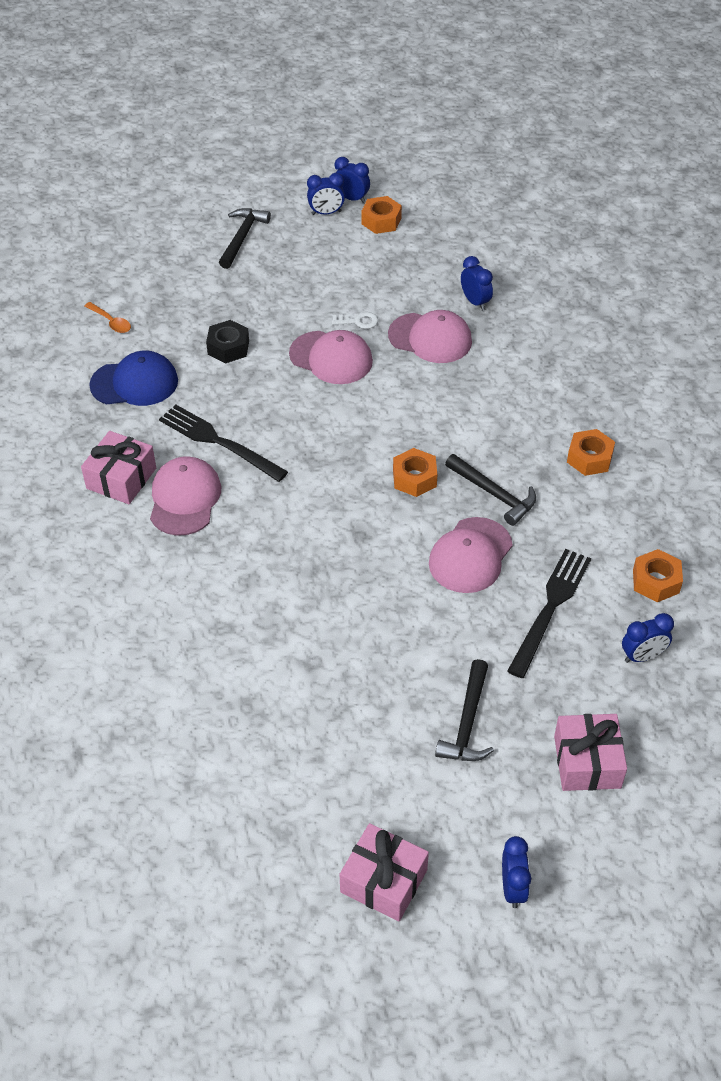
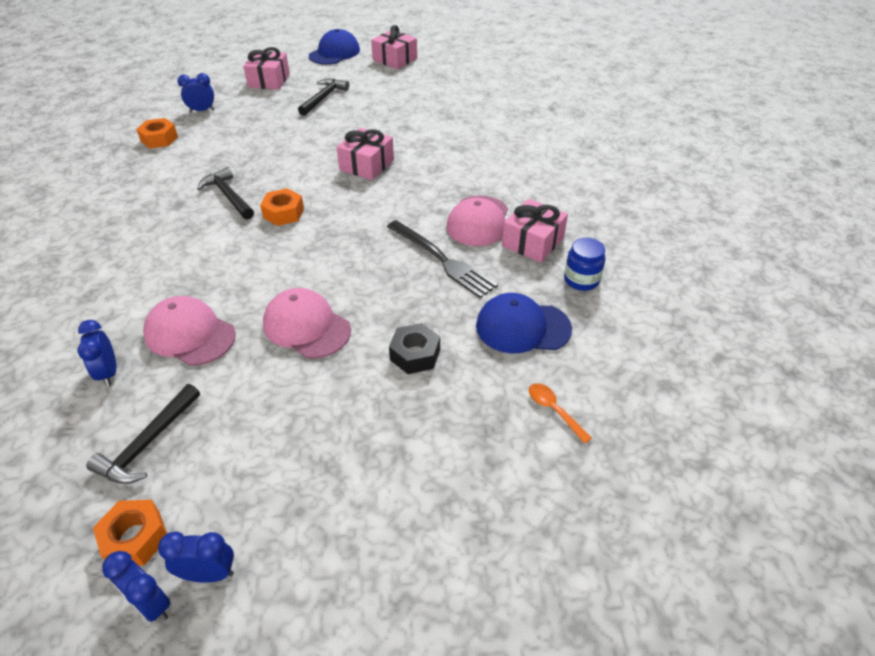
camera: 170 degrees left, 5 degrees down
black hammer [219,208,271,269] -> black hammer moved to [86,384,200,484]
white key [332,312,378,329] -> none
pink cap [429,517,513,593] -> none
blue clock [502,836,531,908] -> blue cap [309,29,360,65]
black fork [507,549,591,678] -> none
orange nut [567,429,615,476] -> none
none -> pink gift [336,128,394,180]
none -> blue jar [564,238,605,291]

